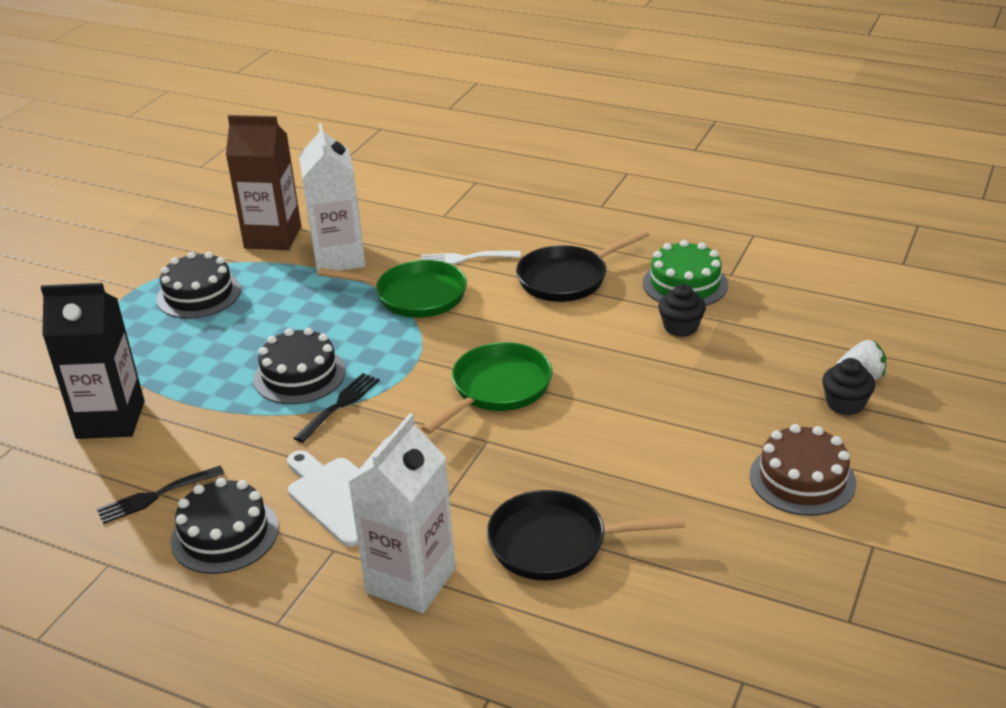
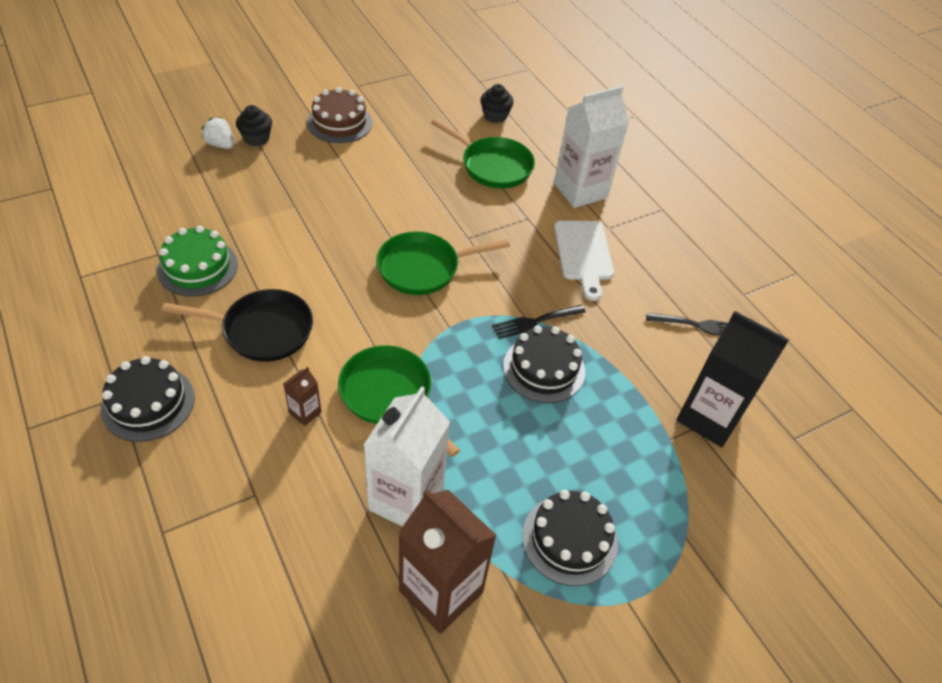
camera: 150 degrees left, 15 degrees up
black cake [170,478,279,574] -> black cake moved to [101,356,195,442]
white fork [421,251,521,264] -> brown carton [283,367,321,426]
black pan [487,490,685,581] -> green pan [431,118,535,189]
black cupcake [658,284,706,337] -> black cupcake moved to [481,84,514,123]

